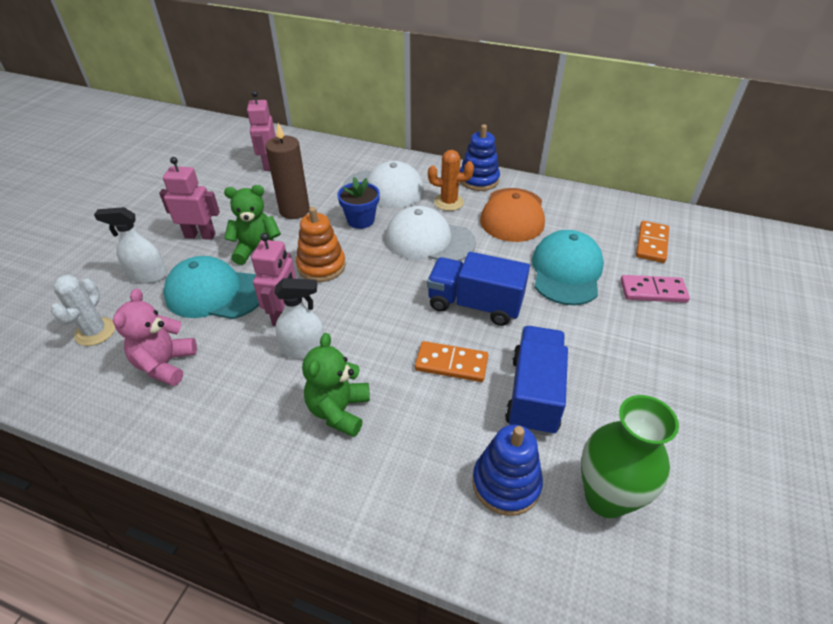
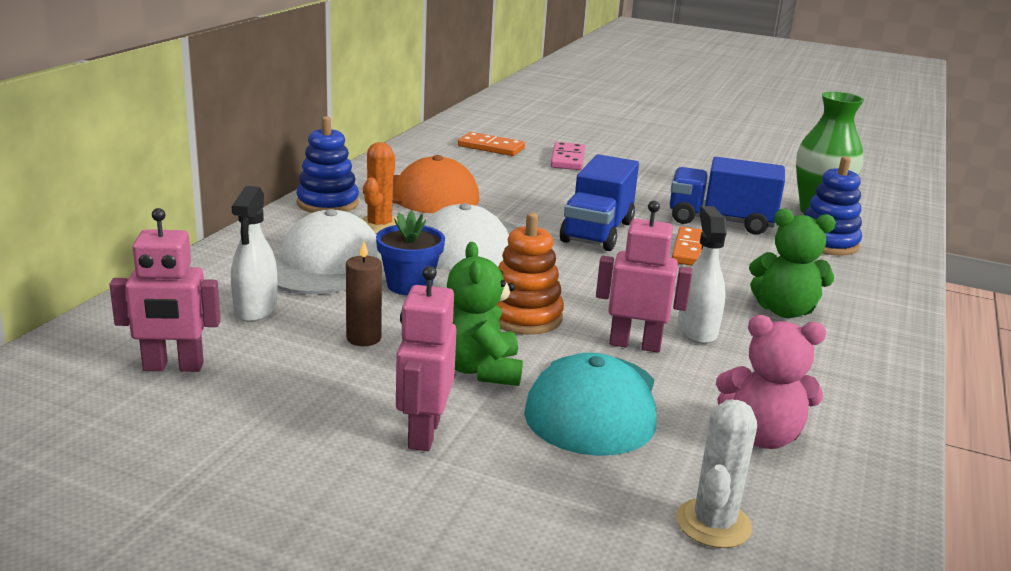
camera: 90 degrees left, 20 degrees down
white cactus [51,275,115,346] -> white cactus turned 75 degrees counterclockwise [676,400,757,548]
white spray bottle [94,207,167,283] -> white spray bottle moved to [231,186,278,322]
brown candle [265,123,310,219] -> brown candle [346,241,382,346], size x0.60
turquoise cap [532,230,604,305] -> none

